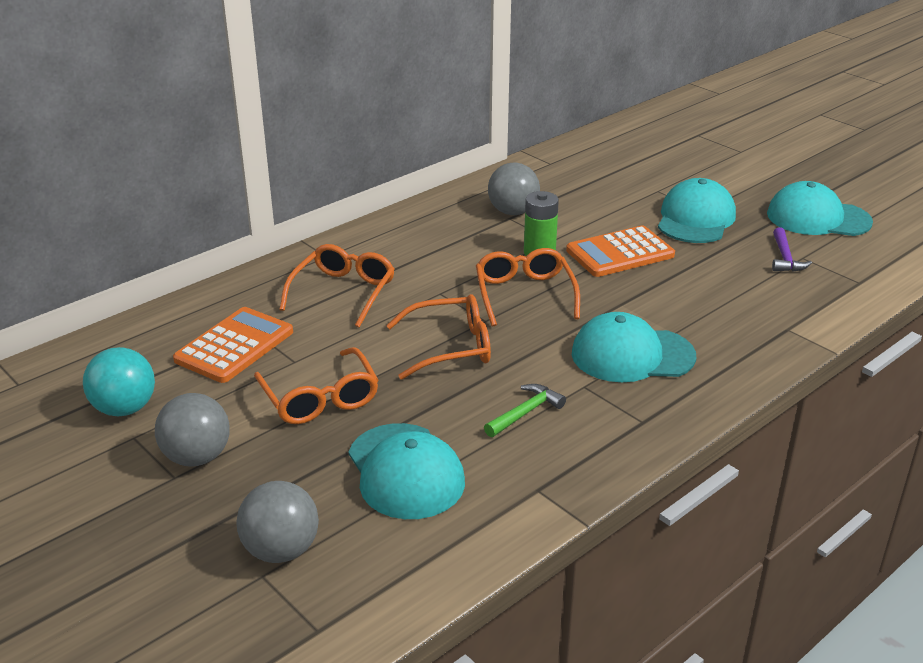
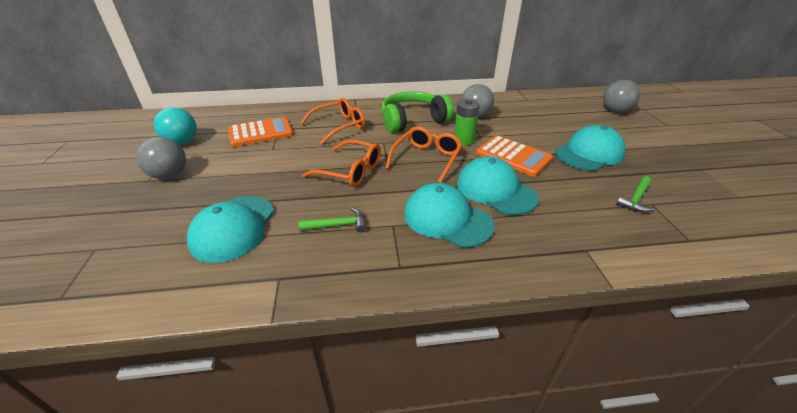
camera: 35 degrees right, 5 degrees up
grey ball [236,481,319,563] -> grey ball moved to [603,80,640,113]
orange glasses [254,347,379,424] -> none
orange calculator [566,226,675,277] -> orange calculator turned 150 degrees counterclockwise [476,135,553,177]
turquoise cap [767,181,873,236] -> turquoise cap moved to [457,156,539,215]
purple hammer [772,227,812,272] -> green hammer [616,176,655,212]
none -> green headphones [381,91,454,133]

